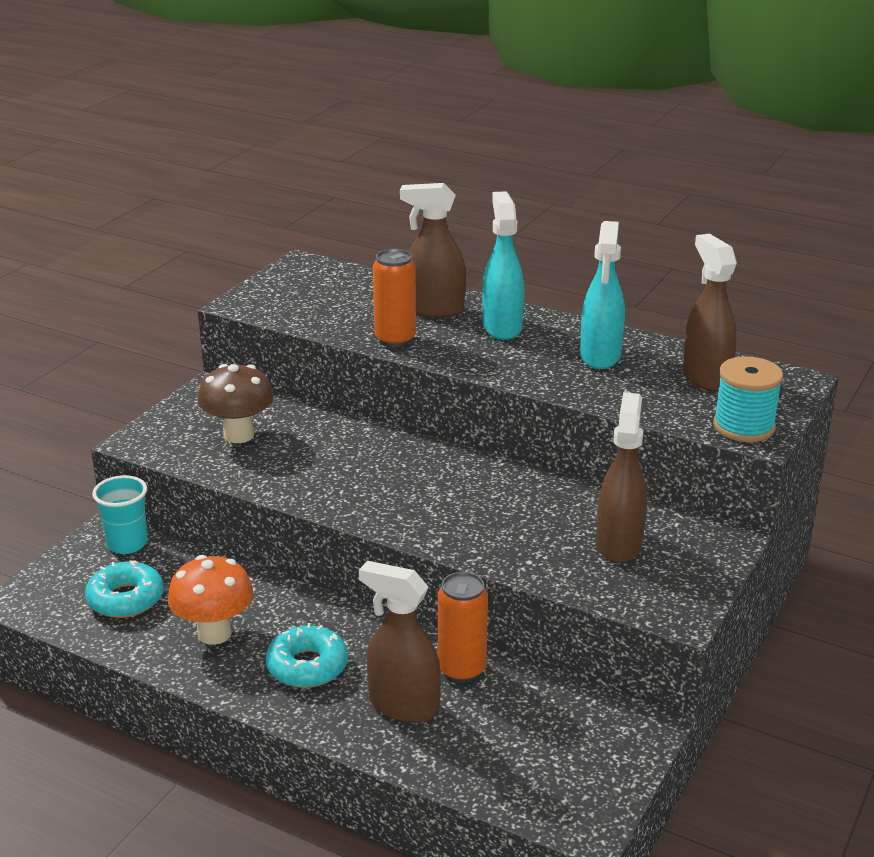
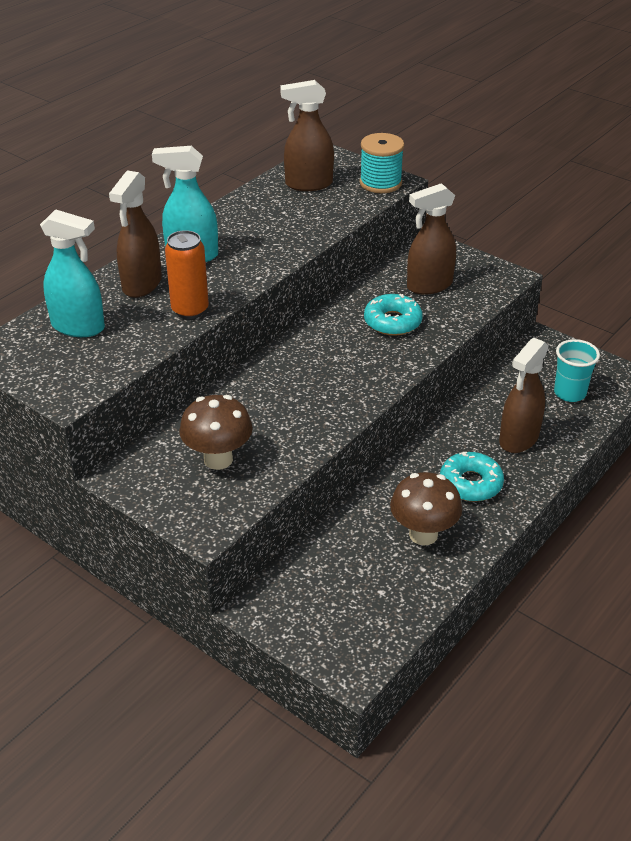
camera: 80 degrees left, 10 degrees up
turquoise donut [85,560,164,618] -> turquoise donut moved to [364,294,423,336]
turquoise cup [92,475,148,554] -> turquoise cup moved to [554,339,600,402]
orange mushroom [168,555,254,645] -> brown mushroom [390,472,462,546]
orange can [438,572,488,683] -> none
turquoise spray bottle [580,221,625,369] -> turquoise spray bottle moved to [40,209,105,337]
brown spray bottle [596,392,647,563] -> brown spray bottle turned 45 degrees counterclockwise [407,183,456,295]

